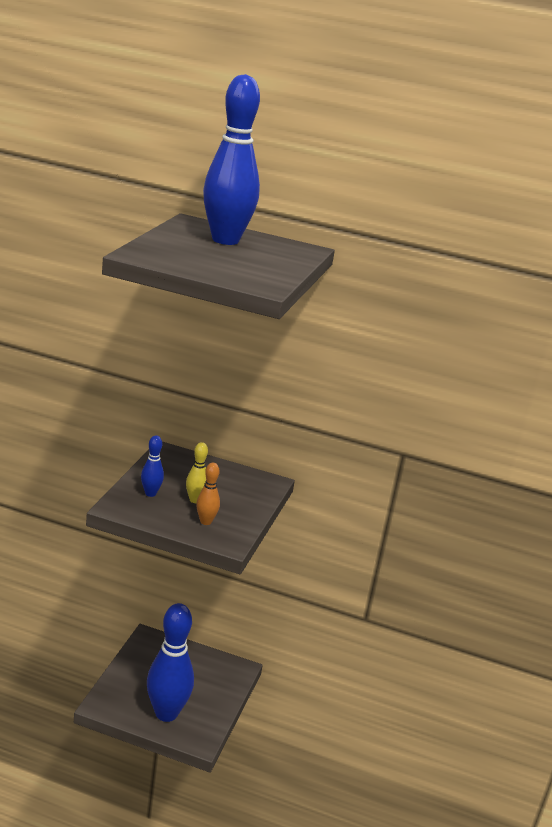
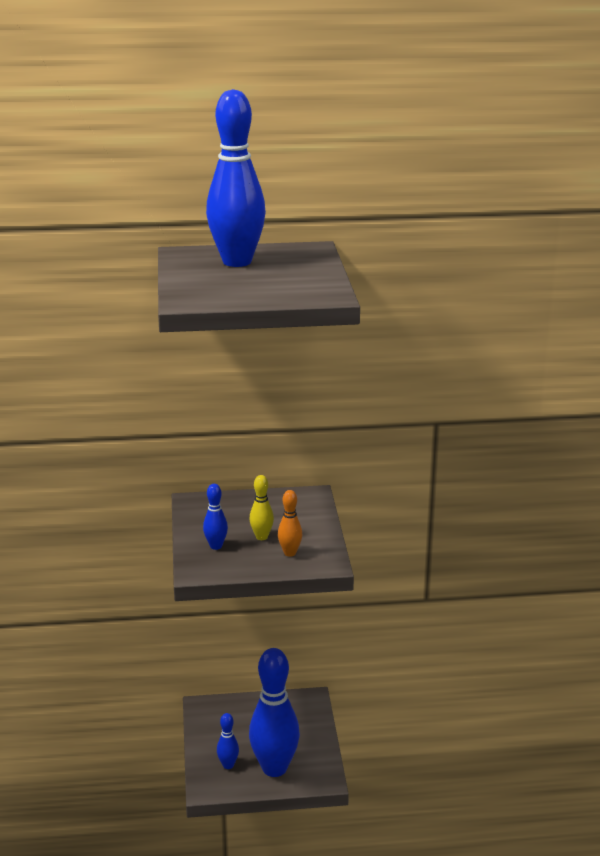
camera: 20 degrees left, 0 degrees up
none -> blue bowling pin [217,713,239,769]

